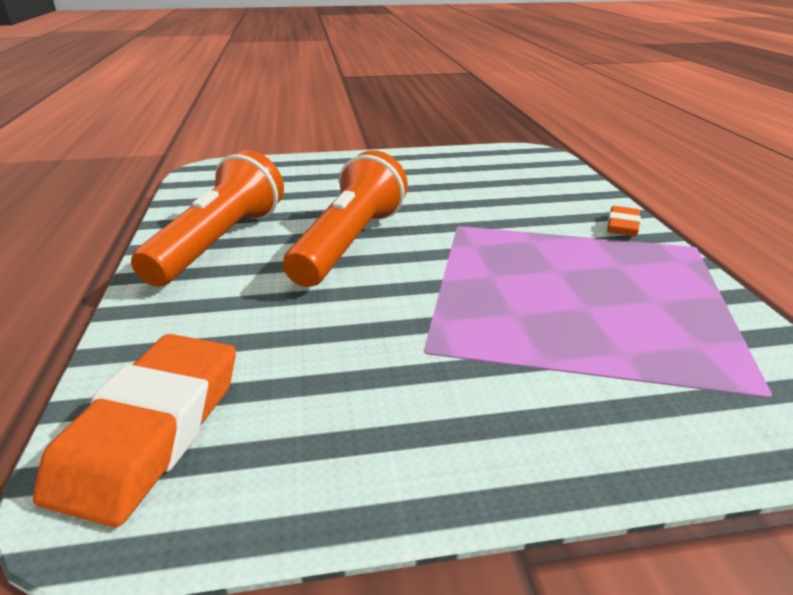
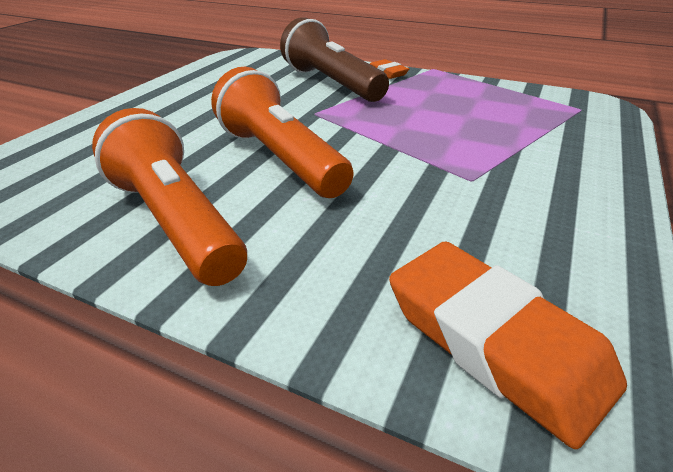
camera: 55 degrees left, 5 degrees up
none -> brown flashlight [280,17,389,102]

